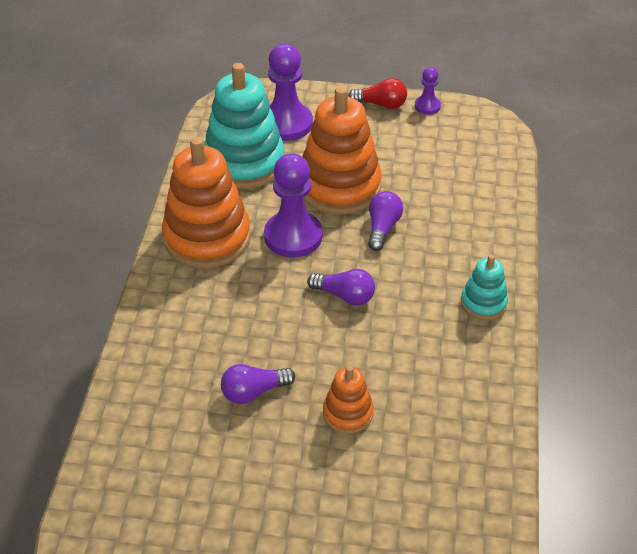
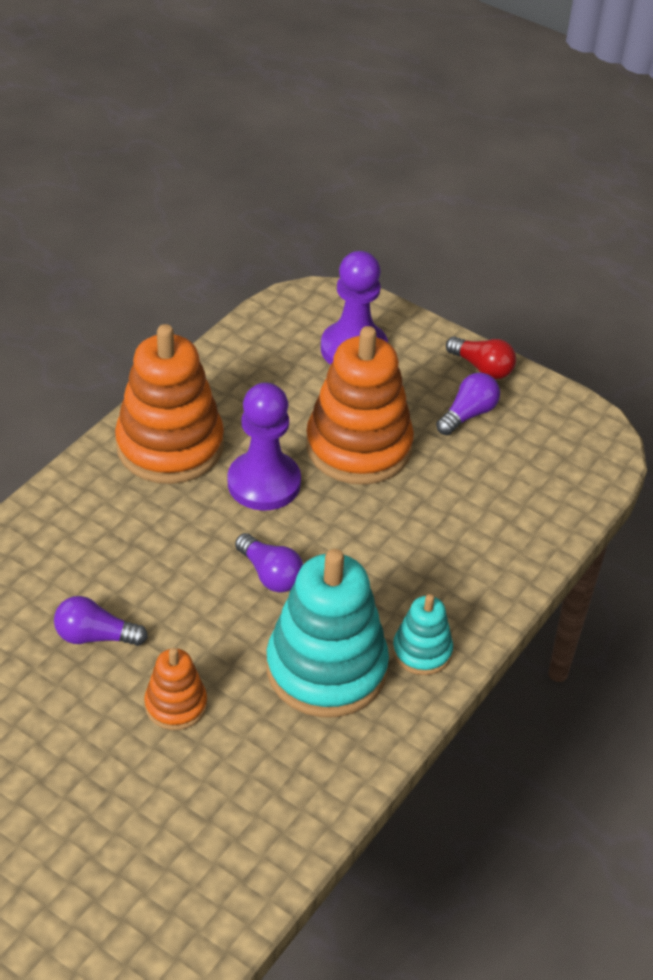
camera: 25 degrees right, 0 degrees up
turquoise stacking toy [204,63,285,189] -> turquoise stacking toy moved to [266,549,389,718]
purple light bulb [368,191,403,251] -> purple light bulb moved to [436,373,500,435]
purple pawn [415,67,441,115] -> none

